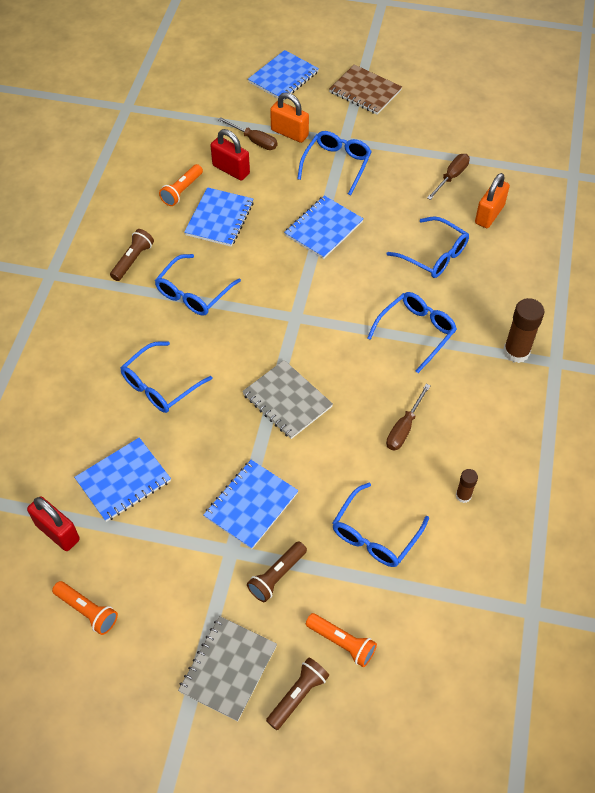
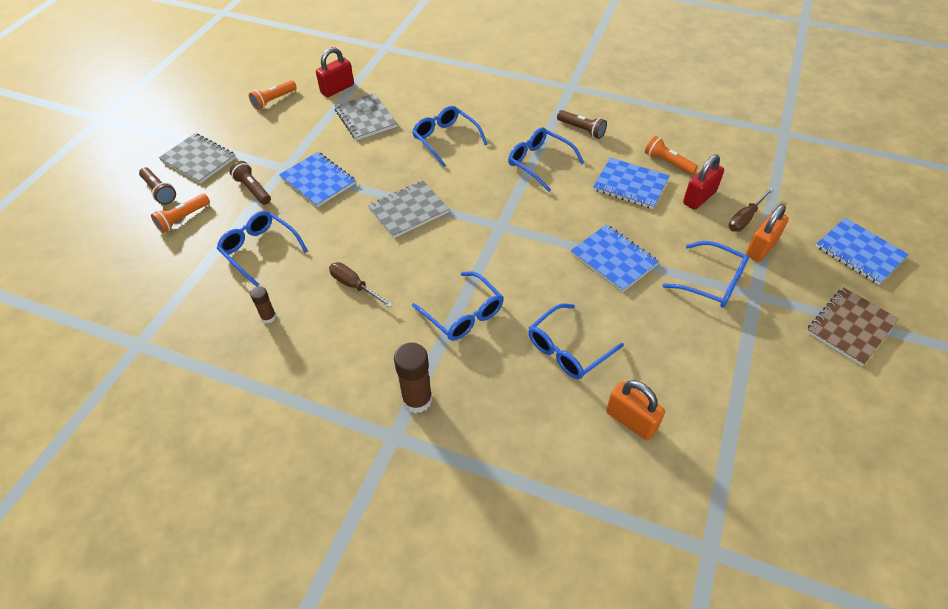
camera: 100 degrees right, 5 degrees down
blue notebook [74,438,171,522] -> grey notebook [334,93,397,140]
brown screwdriver [427,154,470,200] -> none

